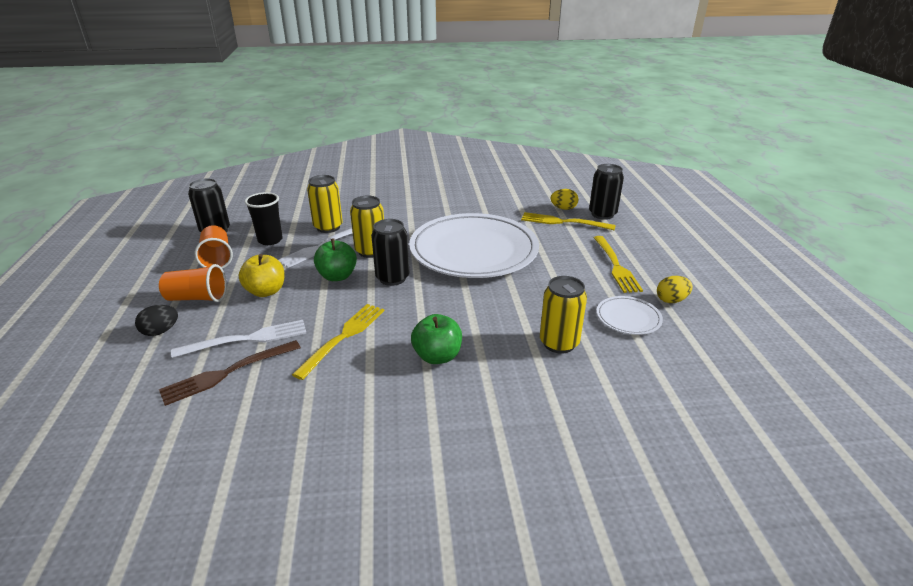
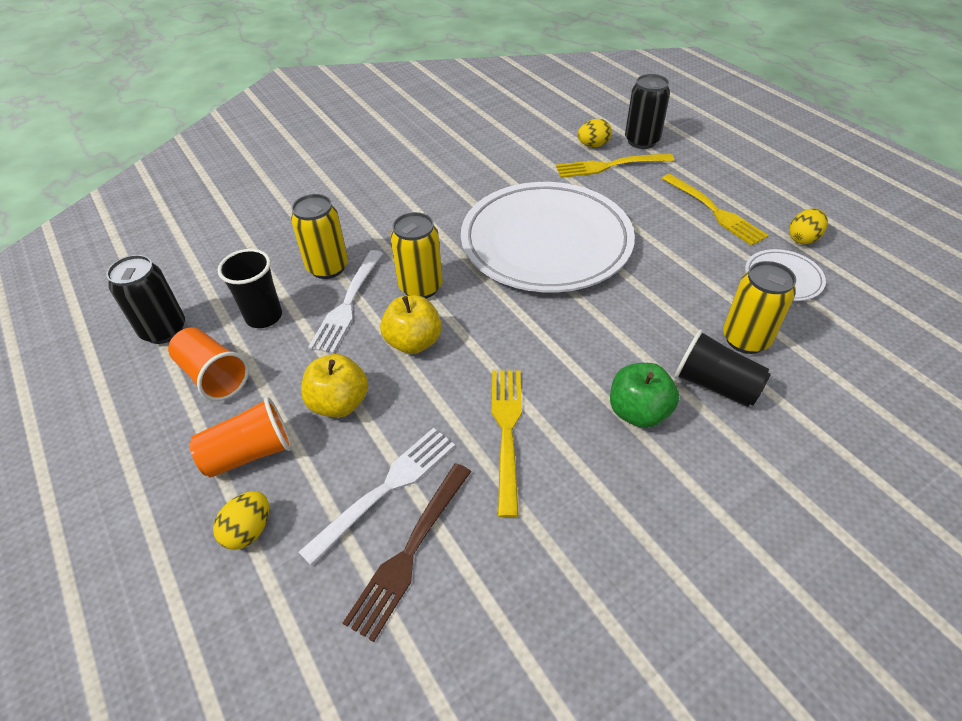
camera: 25 degrees left, 15 degrees up
black egg [135,305,178,336] -> yellow egg [213,491,269,550]
green apple [314,238,357,281] -> yellow apple [380,295,442,354]
black can [371,219,409,286] -> none
none -> black cup [674,329,771,407]

